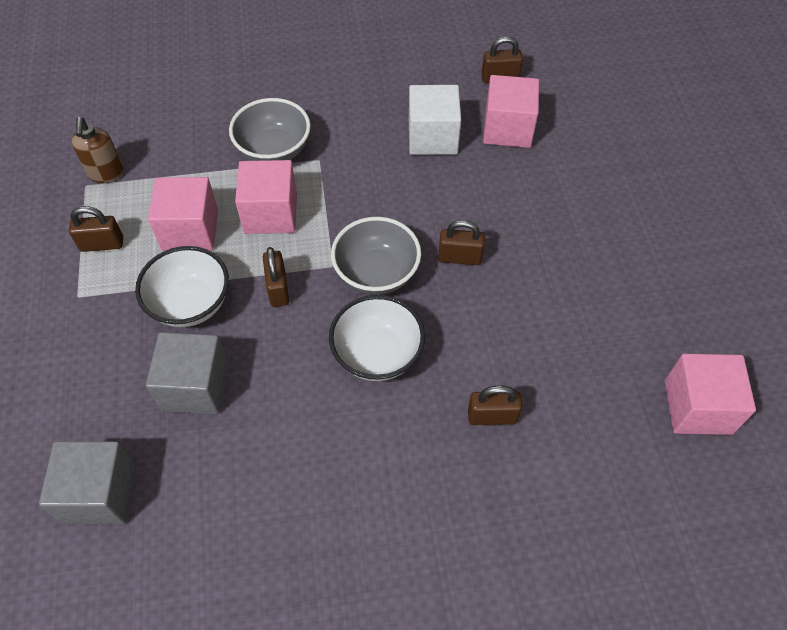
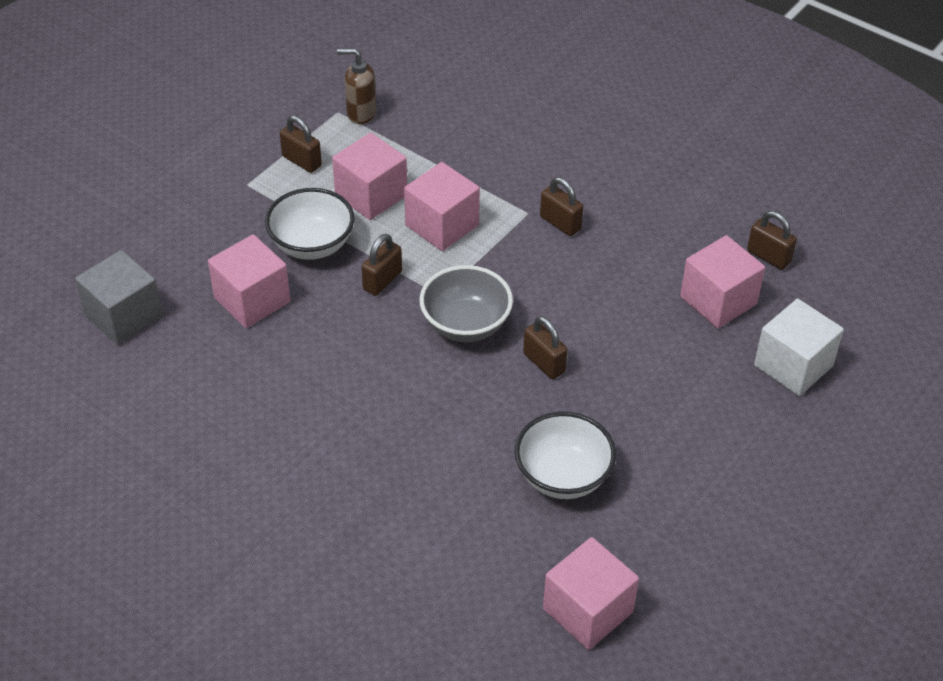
camera: 45 degrees right, 10 degrees down
brown soap dispenser [72,117,124,183] -> brown soap dispenser turned 60 degrees clockwise [337,48,376,124]
grey cube [146,332,229,414] -> pink cube [208,234,290,328]
grey bowl [229,98,311,161] -> none
white bowl [329,295,425,381] -> white bowl moved to [515,411,616,499]
white cube [409,85,461,155] -> white cube moved to [754,299,844,396]
brown padlock [468,385,522,425] -> brown padlock moved to [540,177,583,236]

